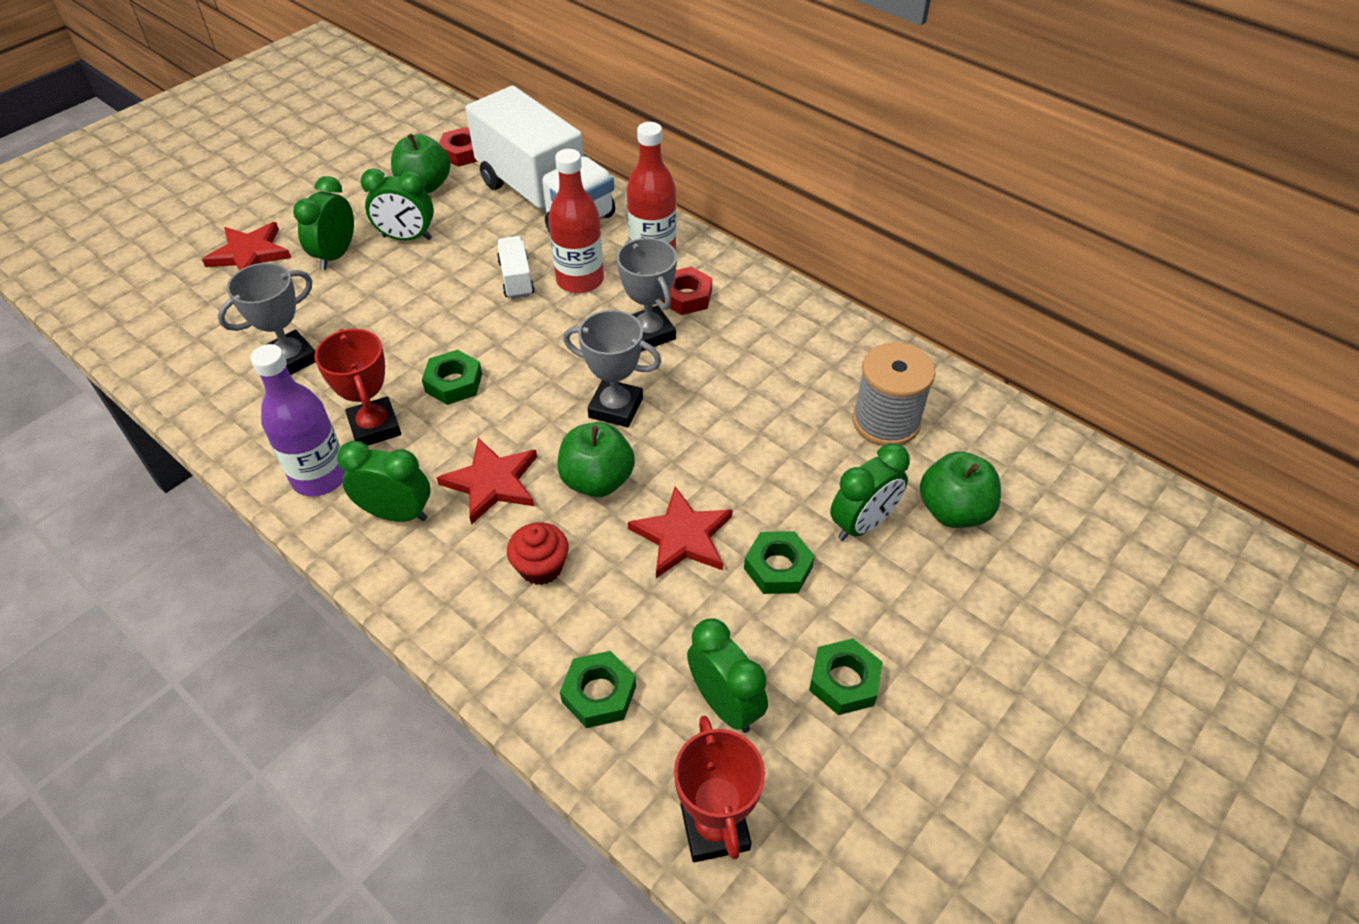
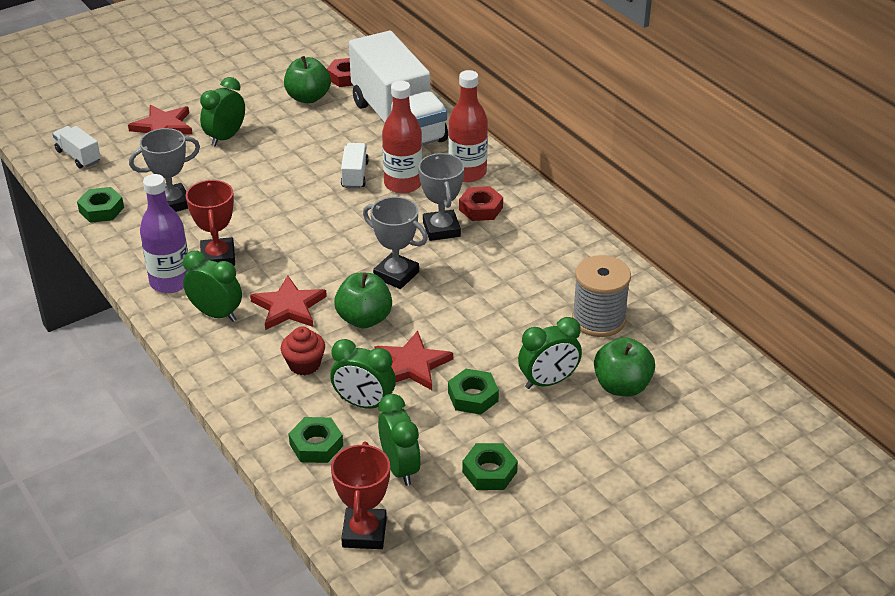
camera: 15 degrees right, 10 degrees down
green clock [361,169,434,240] -> green clock moved to [330,339,396,409]
green nut [422,350,482,405] -> green nut moved to [77,187,124,223]
none -> white truck [52,126,101,169]

